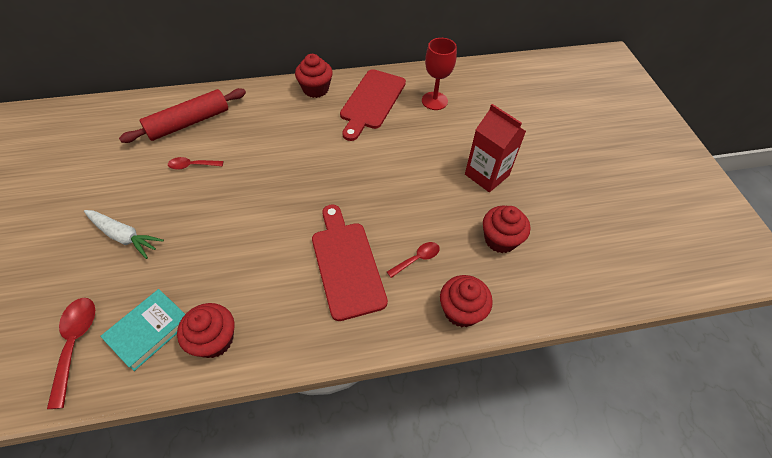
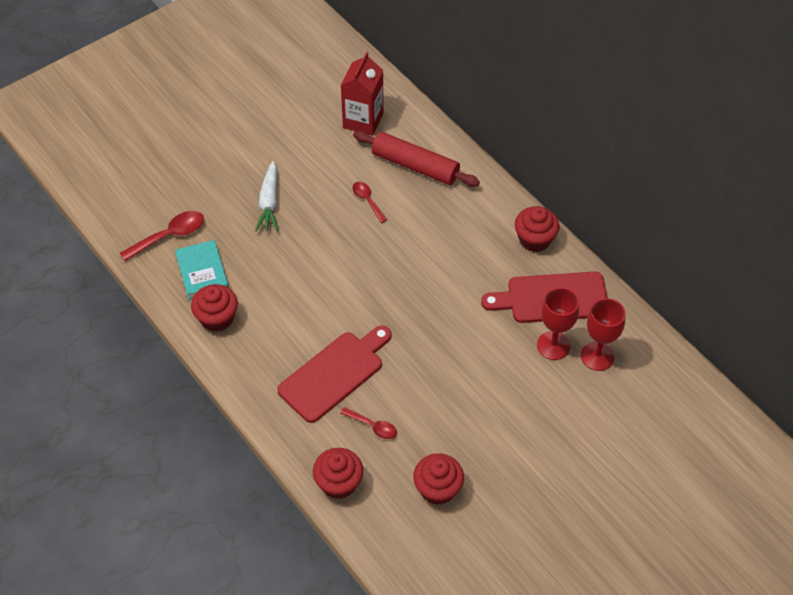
camera: 65 degrees right, 0 degrees up
turquoise book [100,289,185,371] -> turquoise book turned 60 degrees clockwise [175,240,229,300]
red carton [465,104,526,192] -> red carton moved to [341,52,384,136]
none -> red goblet [537,287,579,360]

